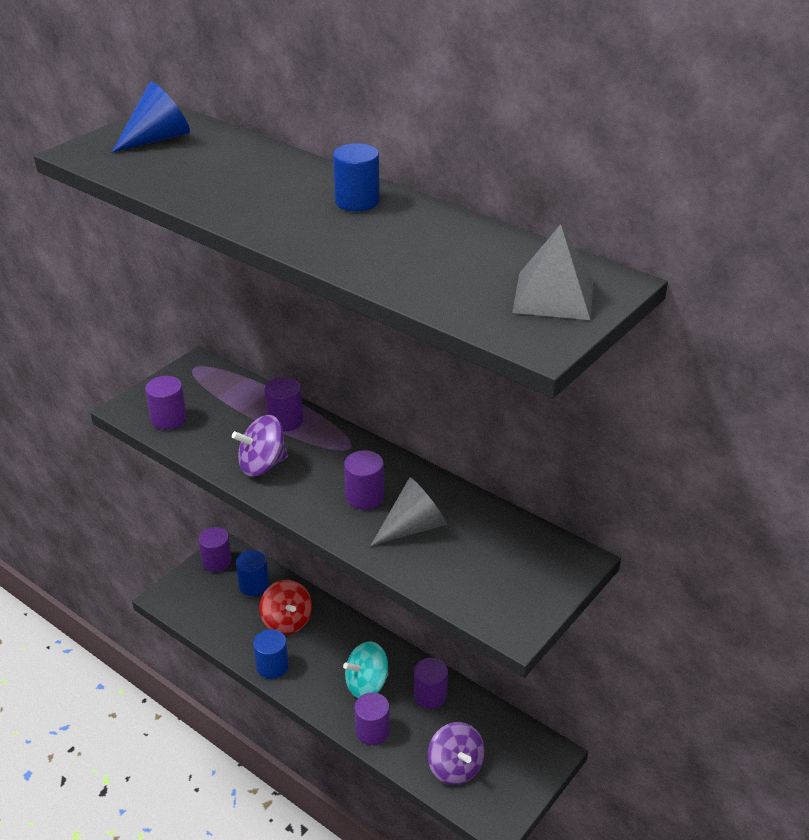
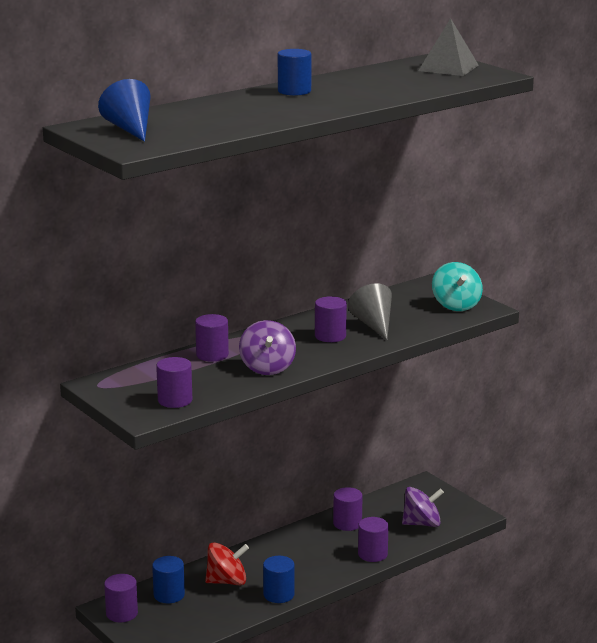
camera: 75 degrees left, 15 degrees down
turquoise spinning top [343,641,389,698] -> turquoise spinning top moved to [432,262,483,311]

